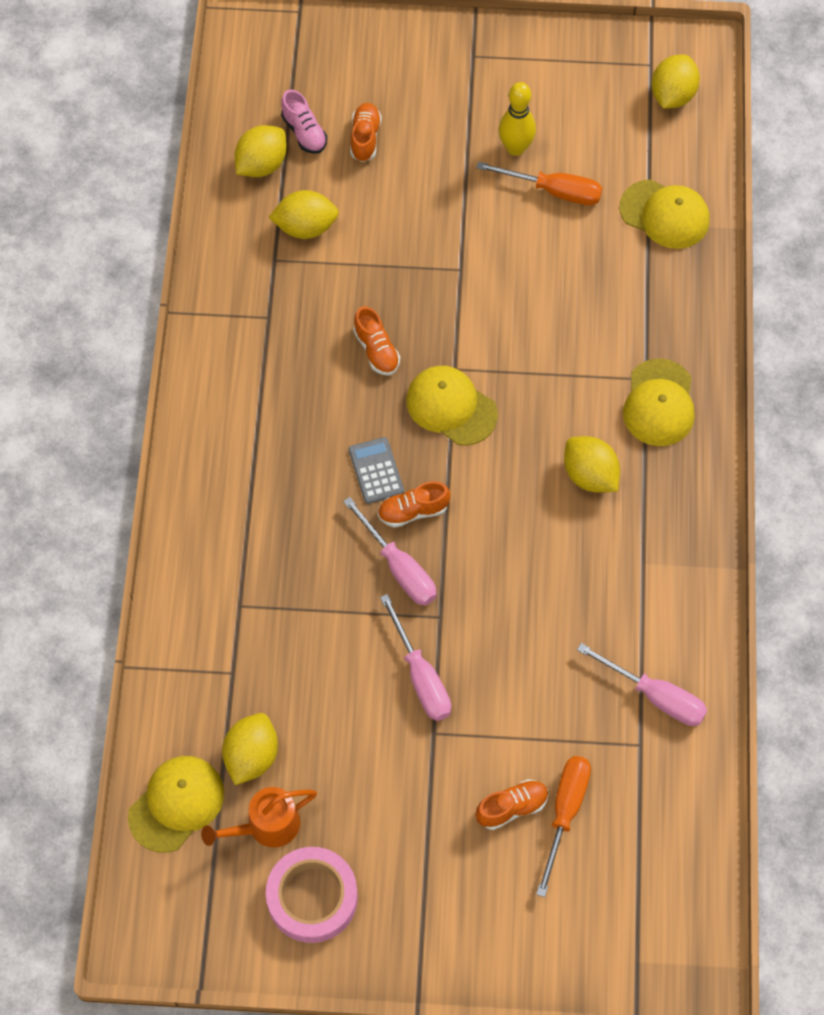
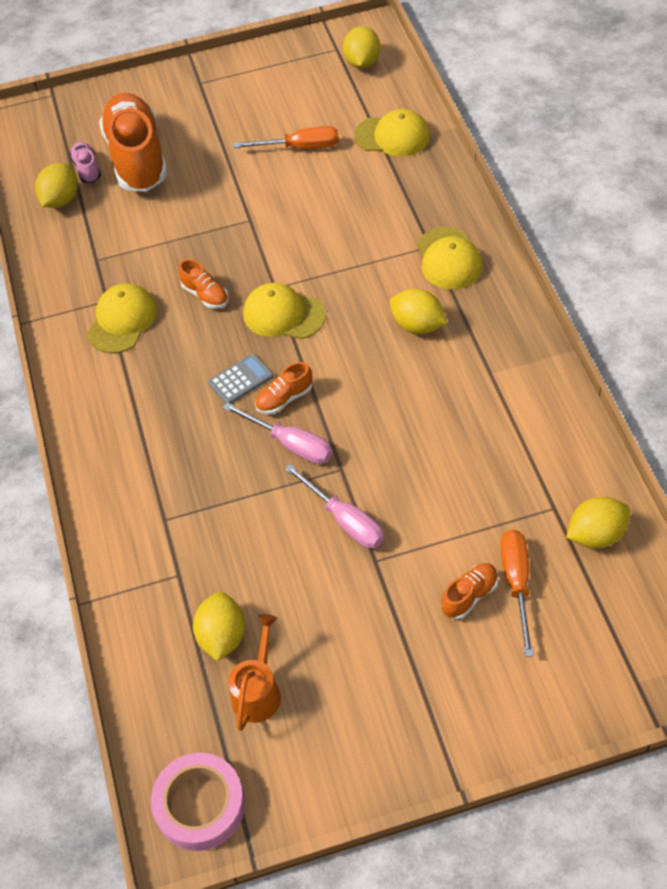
camera: 15 degrees left, 10 degrees down
yellow cap [128,756,224,853] -> yellow cap moved to [87,283,157,353]
orange watering can [201,787,317,848] -> orange watering can turned 150 degrees clockwise [228,614,281,731]
pink tape [266,847,358,943] -> pink tape moved to [151,753,245,851]
yellow lemon [269,190,339,239] -> yellow lemon moved to [566,497,631,548]
pink shoe [281,90,327,154] -> pink shoe turned 150 degrees counterclockwise [69,142,101,183]
grey calculator [349,437,404,504] -> grey calculator turned 90 degrees clockwise [208,354,274,404]
orange shoe [350,103,382,162] -> orange shoe [99,93,168,192], size x2.33
yellow bowling pin [499,82,536,156] -> none
pink screwdriver [577,643,707,726] -> none

